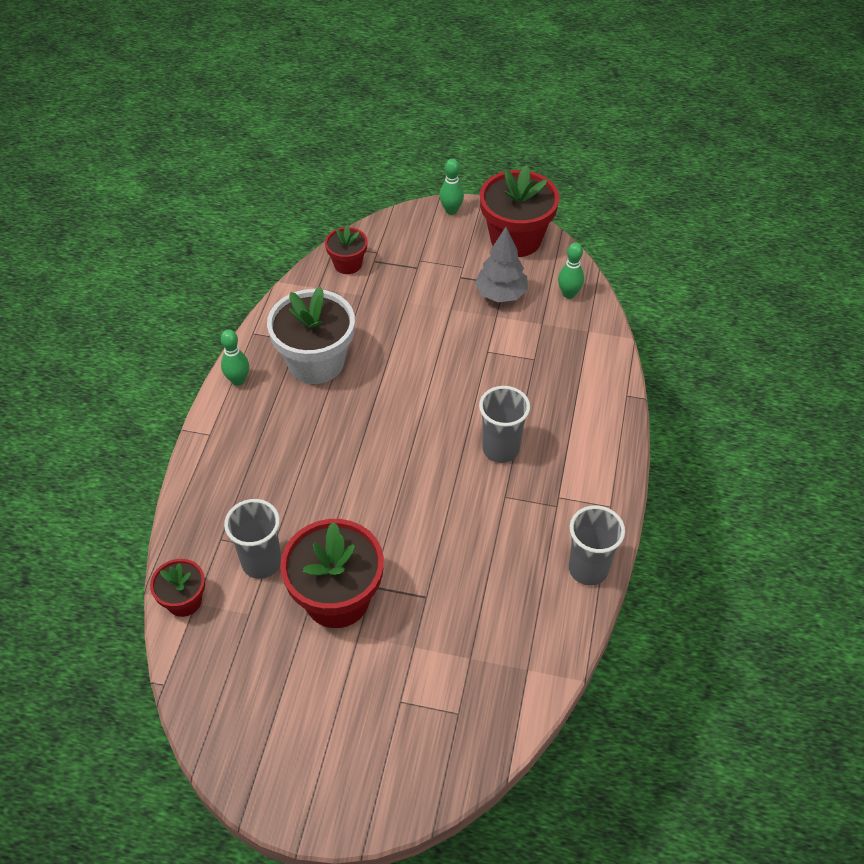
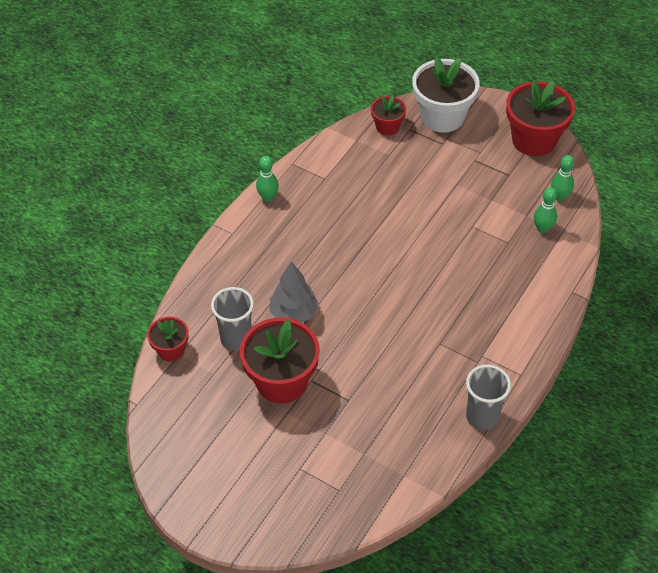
camera: 20 degrees right, 0 degrees up
white flower pot [267,287,355,384] -> white flower pot moved to [412,57,480,133]
green bowling pin [439,159,464,215] -> green bowling pin moved to [534,187,557,233]
grey tree [475,227,528,302] -> grey tree moved to [270,261,319,322]
grey cup [479,386,530,463] -> none

